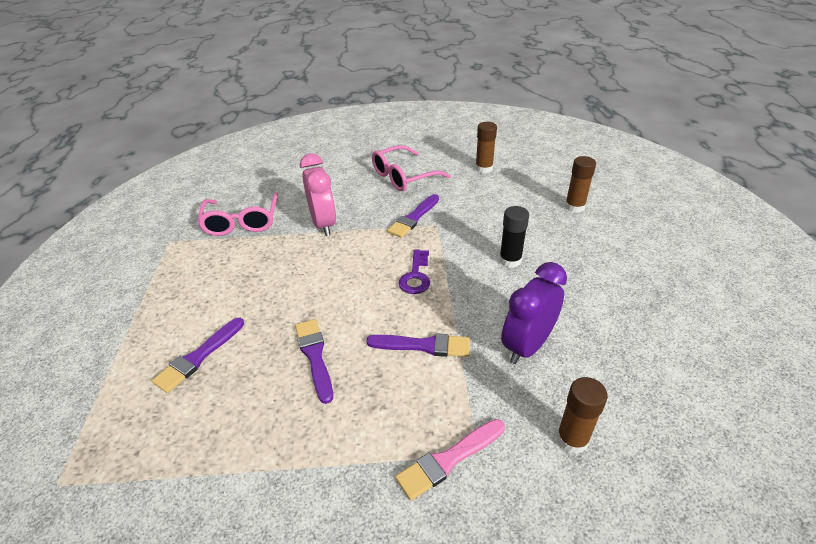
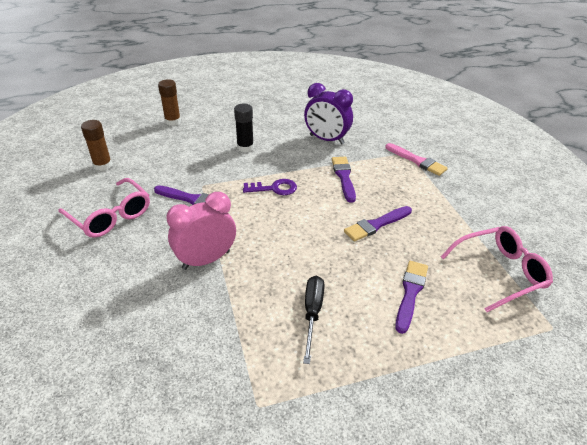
camera: 105 degrees left, 0 degrees up
purple brush [152,318,244,393] -> purple brush turned 90 degrees counterclockwise [395,261,428,334]
pink glasses [197,192,278,236] -> pink glasses moved to [440,226,553,312]
brown glue stick [556,377,608,454] -> none
none -> black screwdriver [303,276,324,364]

